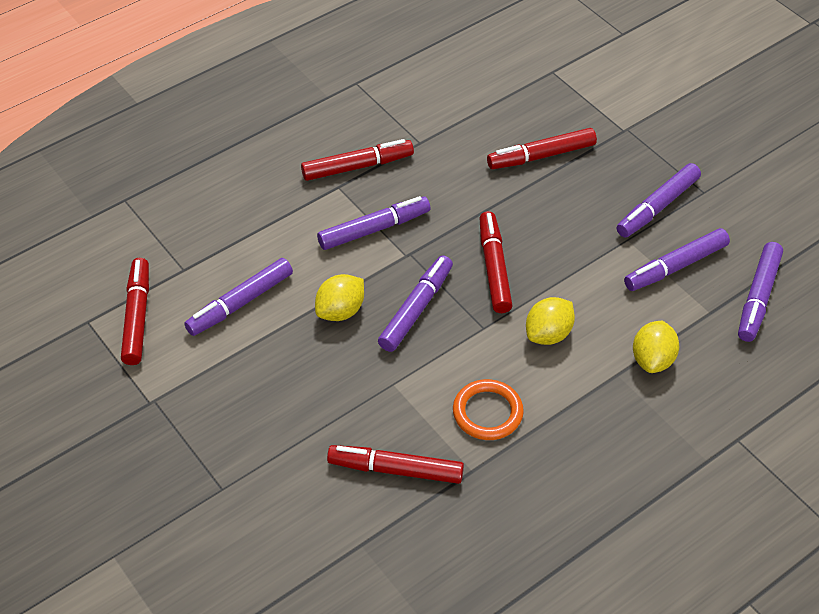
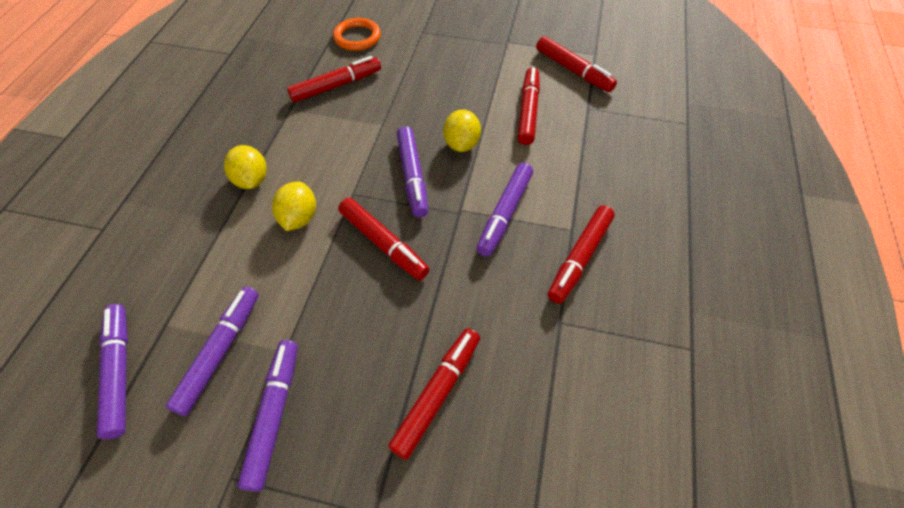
camera: 140 degrees right, 5 degrees up
purple marker [184,258,293,336] -> red marker [518,67,540,145]
orange ring [453,379,524,440] -> orange ring moved to [333,18,381,51]
yellow lemon [633,321,679,373] -> yellow lemon moved to [224,145,267,189]

